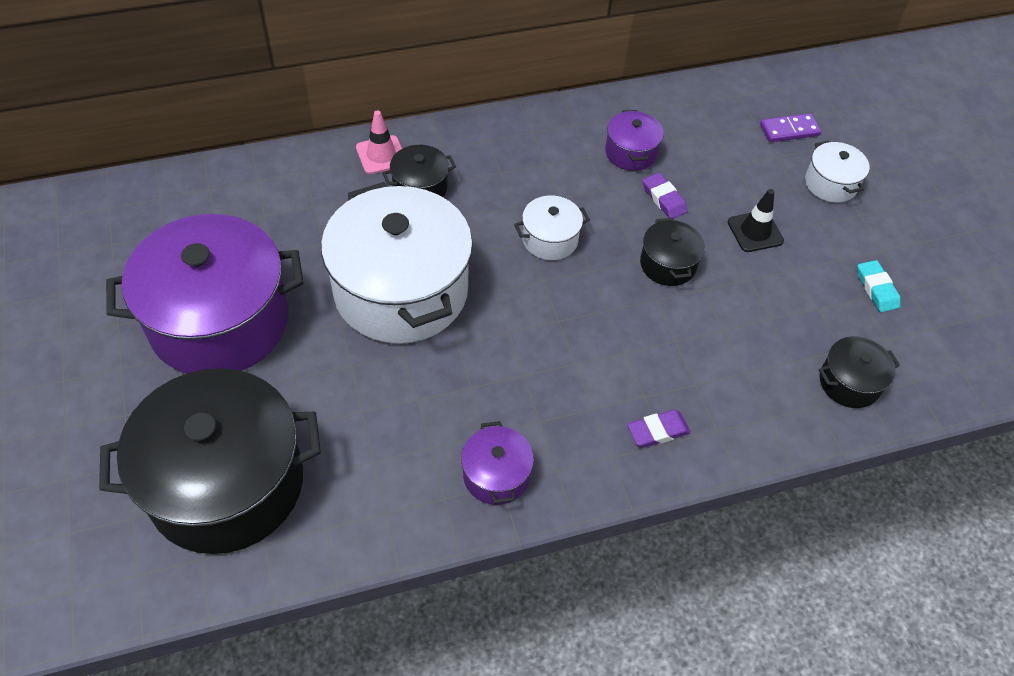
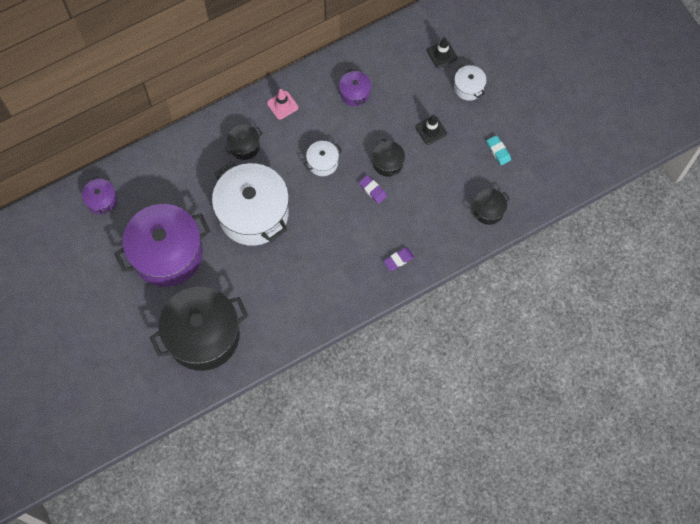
camera: 10 degrees left, 15 degrees up
pink traffic cone [356,110,402,174] -> pink traffic cone moved to [267,89,298,120]
purple pot [461,421,534,505] -> purple pot moved to [82,176,117,215]
purple eraser [643,173,688,219] -> purple eraser moved to [359,175,387,204]
purple domino [760,113,821,142] -> black traffic cone [427,37,457,68]

